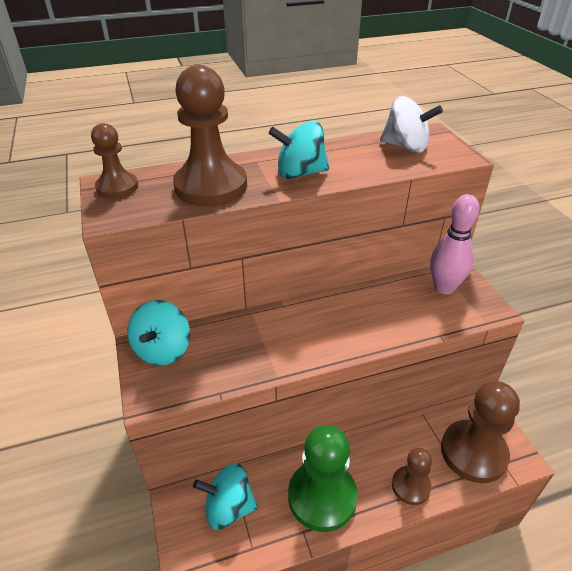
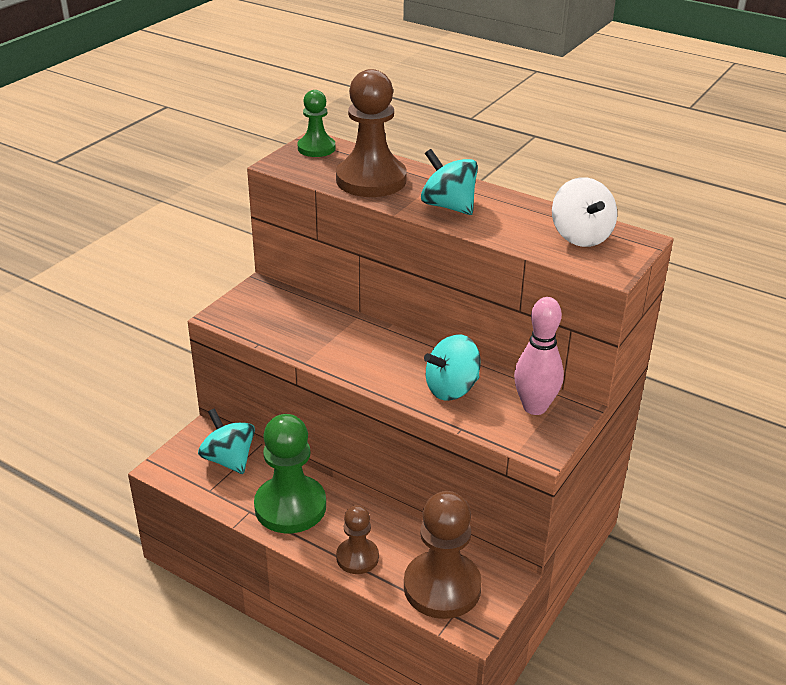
camera: 50 degrees right, 5 degrees down
brown pawn [91,123,139,199] -> green pawn [298,90,335,157]
turquoise spinning top [128,300,190,365] -> turquoise spinning top moved to [424,335,481,401]

